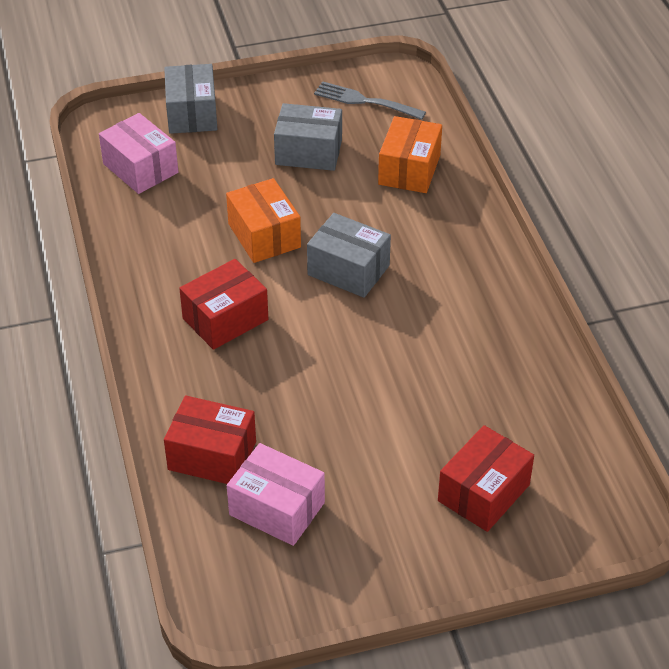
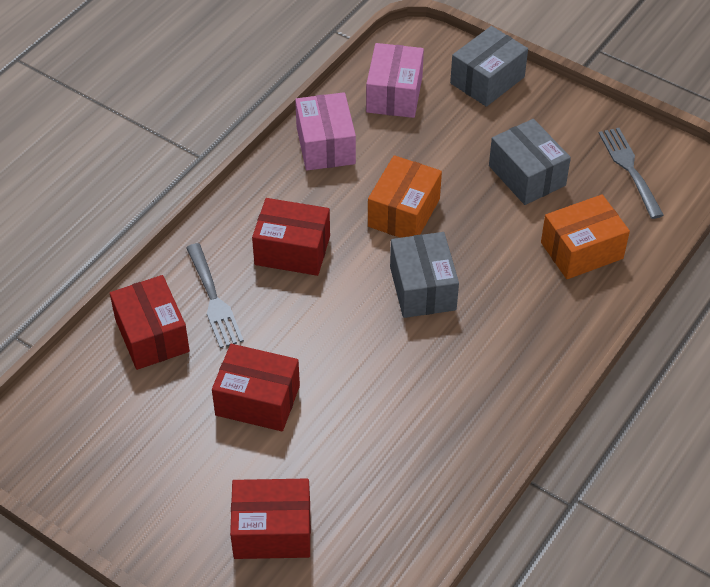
camera: 50 degrees right, 5 degrees up
pink box [227,443,325,546] -> pink box moved to [295,92,356,170]
none -> grey fork [186,243,244,348]
none -> red box [212,344,300,431]

